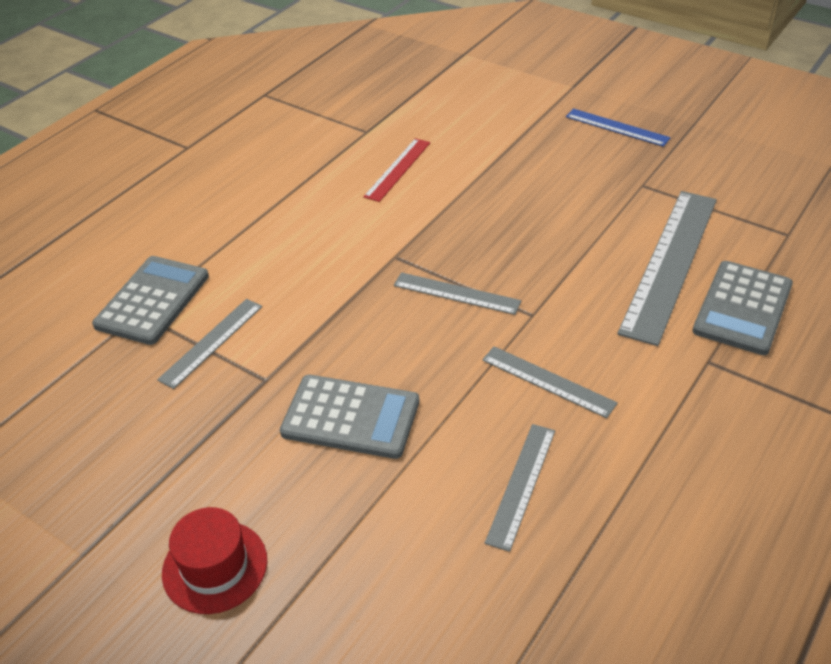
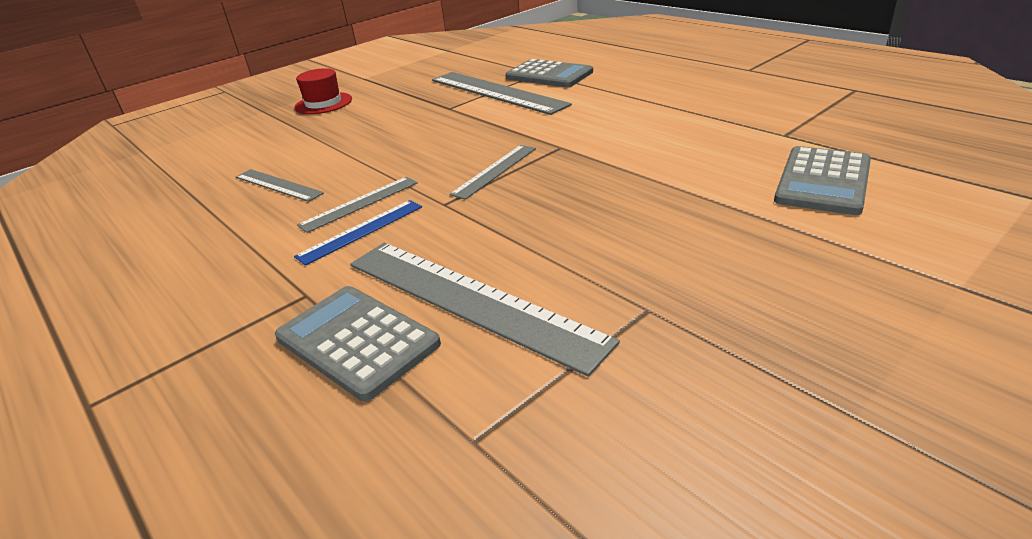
camera: 105 degrees right, 10 degrees down
grey ruler [157,299,262,389] -> grey ruler [432,72,572,115], size x1.90
grey calculator [280,375,419,459] -> grey calculator moved to [774,146,871,215]
red ruler [363,138,430,202] -> none
blue ruler [566,108,671,147] -> blue ruler moved to [294,200,422,265]

